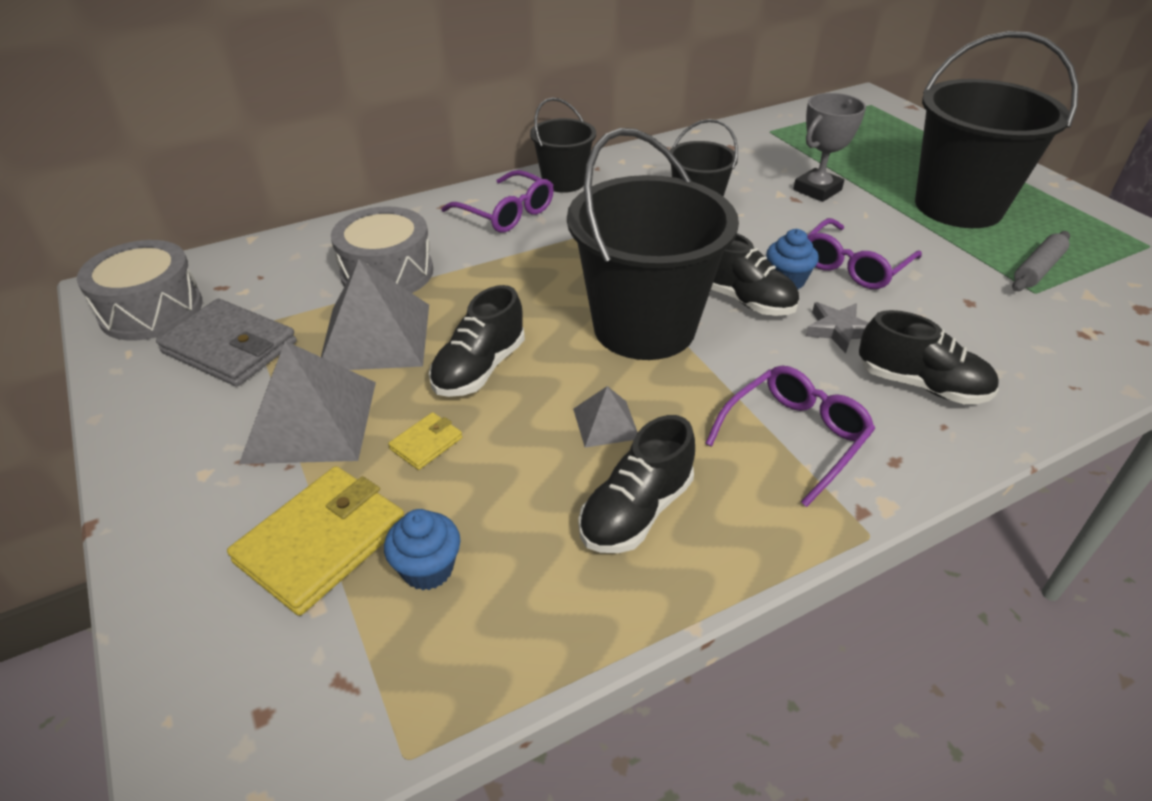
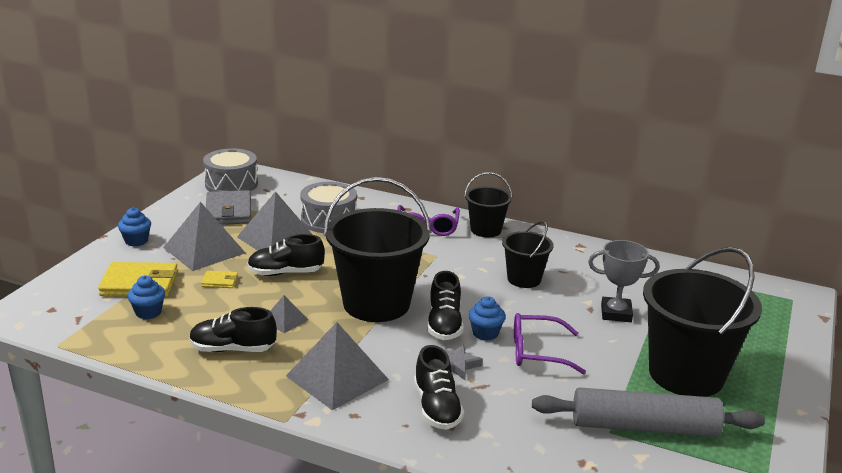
camera: 50 degrees right, 15 degrees down
purple glasses [705,366,875,507] -> grey pyramid [286,322,389,410]
grey rolling pin [1012,231,1070,291] -> grey rolling pin [532,388,765,437], size x1.97
none -> blue cupcake [118,207,151,246]

